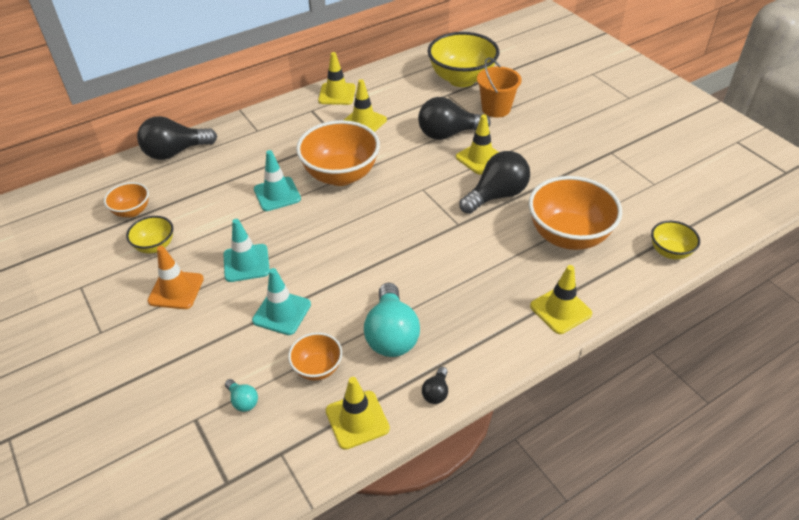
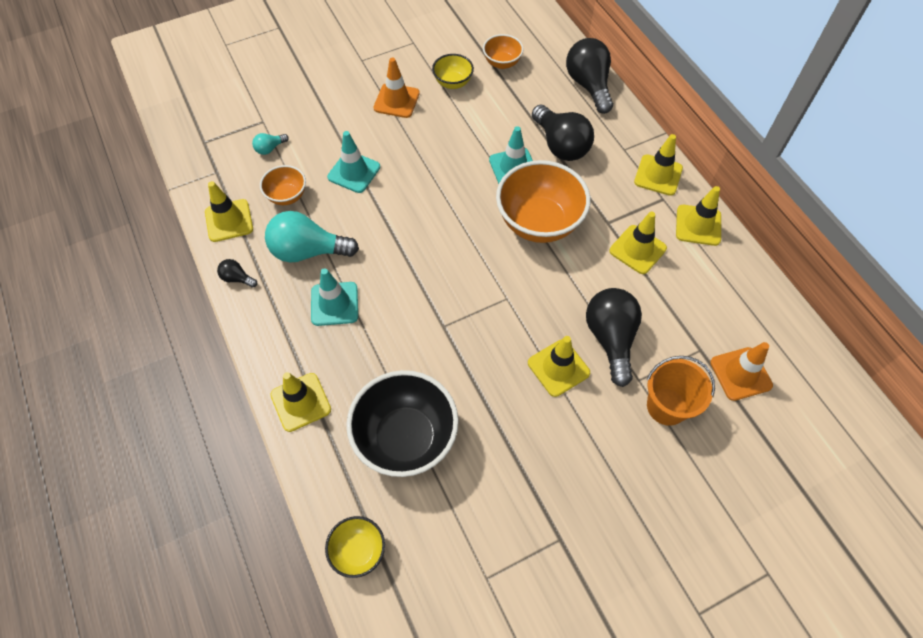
camera: 95 degrees right, 15 degrees up
turquoise traffic cone [223,219,270,282] -> turquoise traffic cone moved to [311,268,358,326]
yellow bowl [427,32,499,87] -> orange traffic cone [710,342,773,401]
black light bulb [459,151,530,214] -> black light bulb moved to [532,105,594,161]
orange bowl [529,176,622,250] -> black bowl [346,370,459,477]
none -> yellow traffic cone [634,134,683,196]

